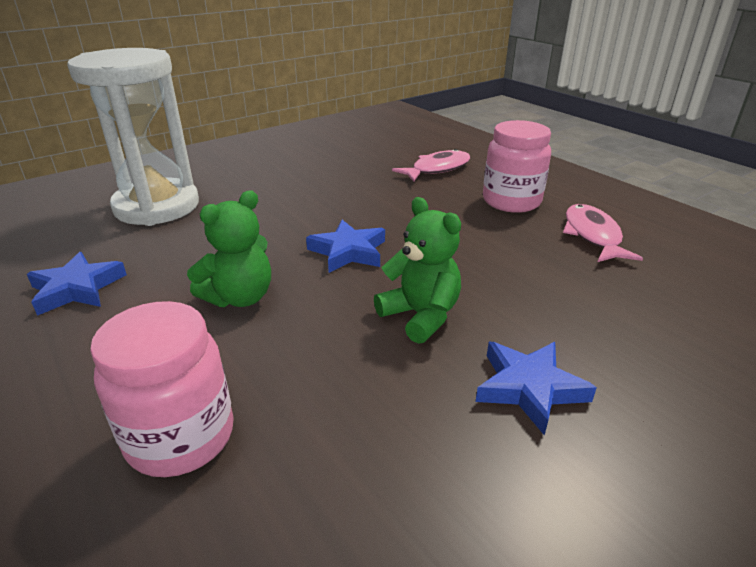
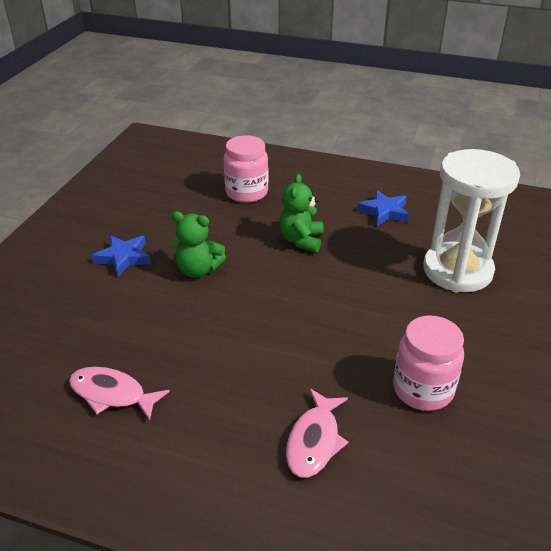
camera: 145 degrees right, 5 degrees up
blue star [306,220,385,273] -> none
pink jar [483,120,551,213] -> pink jar moved to [393,315,464,411]
pink fish [563,204,643,262] -> pink fish turned 150 degrees clockwise [69,367,170,421]

